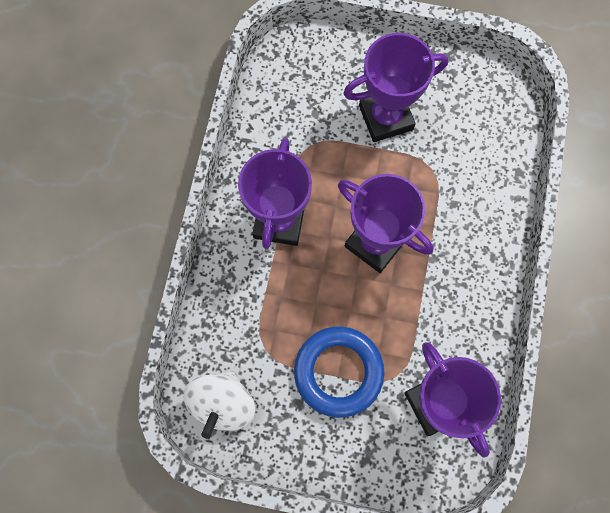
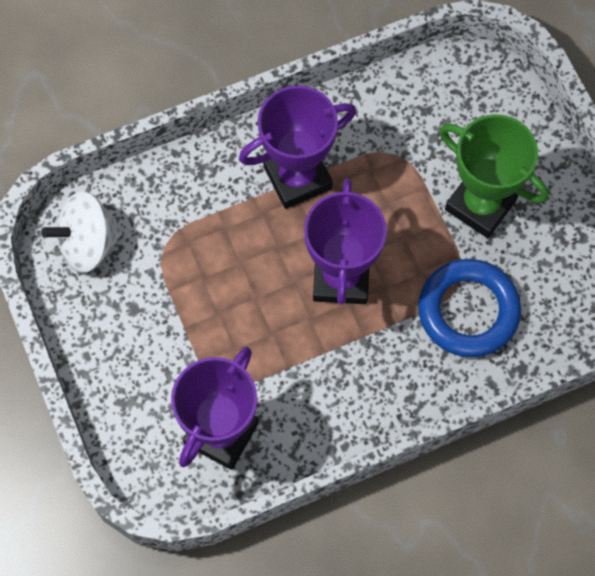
camera: 55 degrees right, 5 degrees down
blue ring [294,326,384,418] -> blue ring moved to [418,259,521,357]
purple trophy [343,33,449,142] -> green trophy [439,114,549,238]

